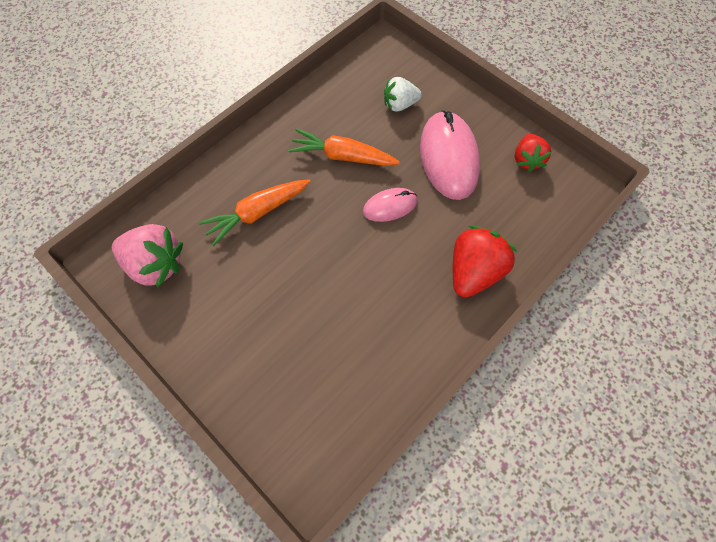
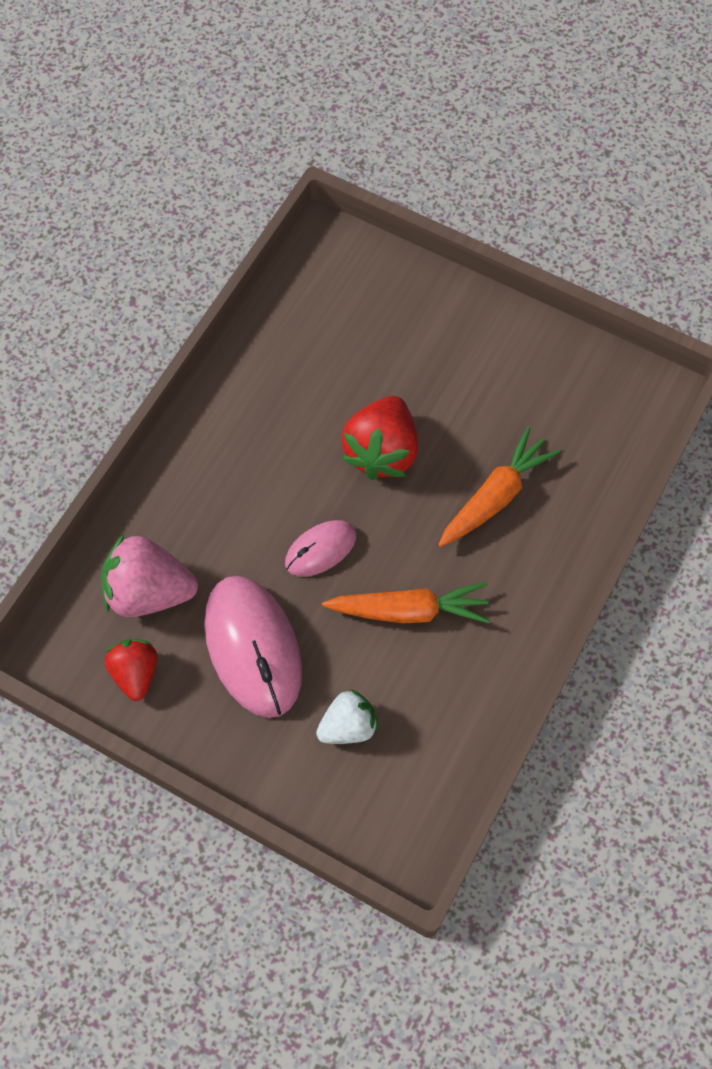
camera: 165 degrees right, 0 degrees up
pink strawberry [112,224,183,288] -> pink strawberry moved to [101,534,198,617]
red strawberry [453,225,517,298] -> red strawberry moved to [341,396,418,480]

